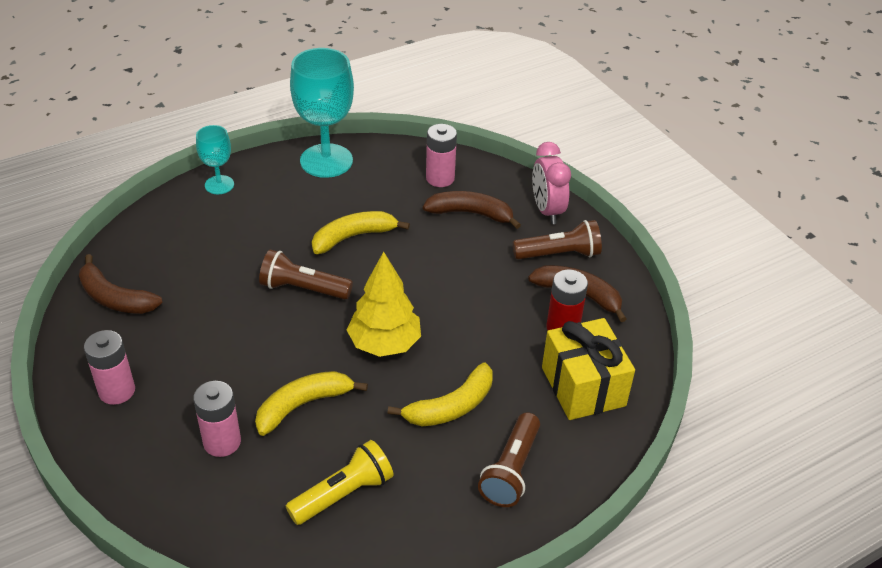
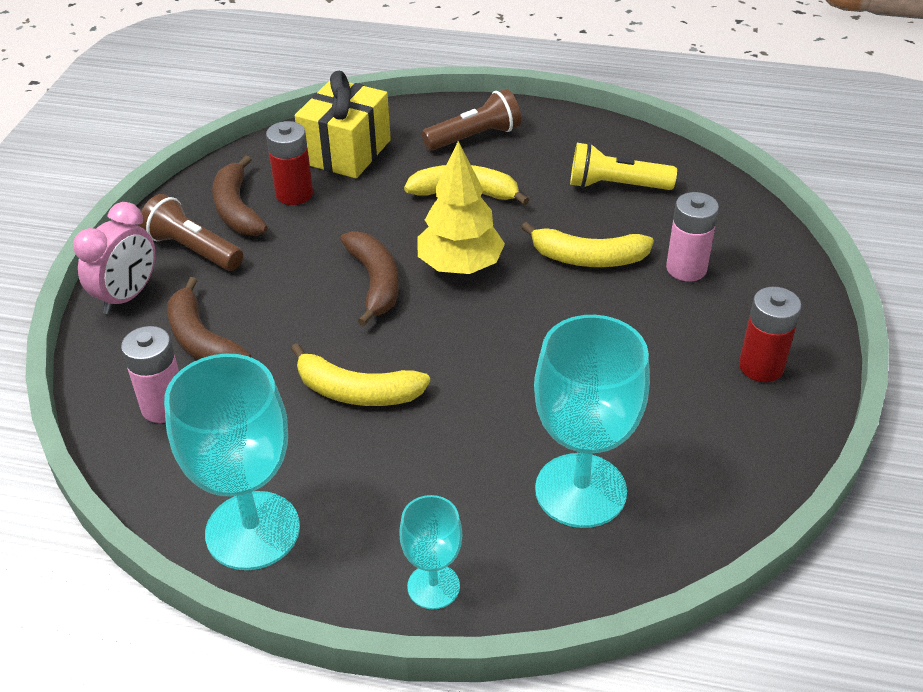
camera: 135 degrees left, 0 degrees up
brown banana [79,254,163,314] -> brown banana moved to [340,231,399,326]
pink battery [84,330,135,405] -> red battery [739,287,801,382]
brown flashlight [259,250,353,299] -> none
none -> turquoise goblet [534,315,650,528]

